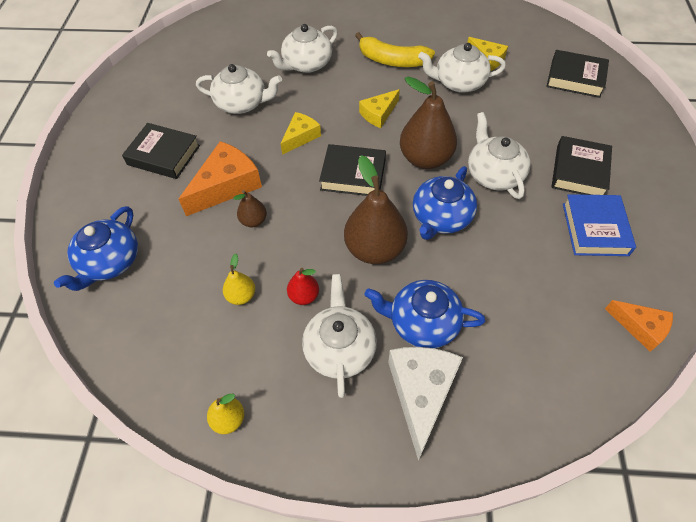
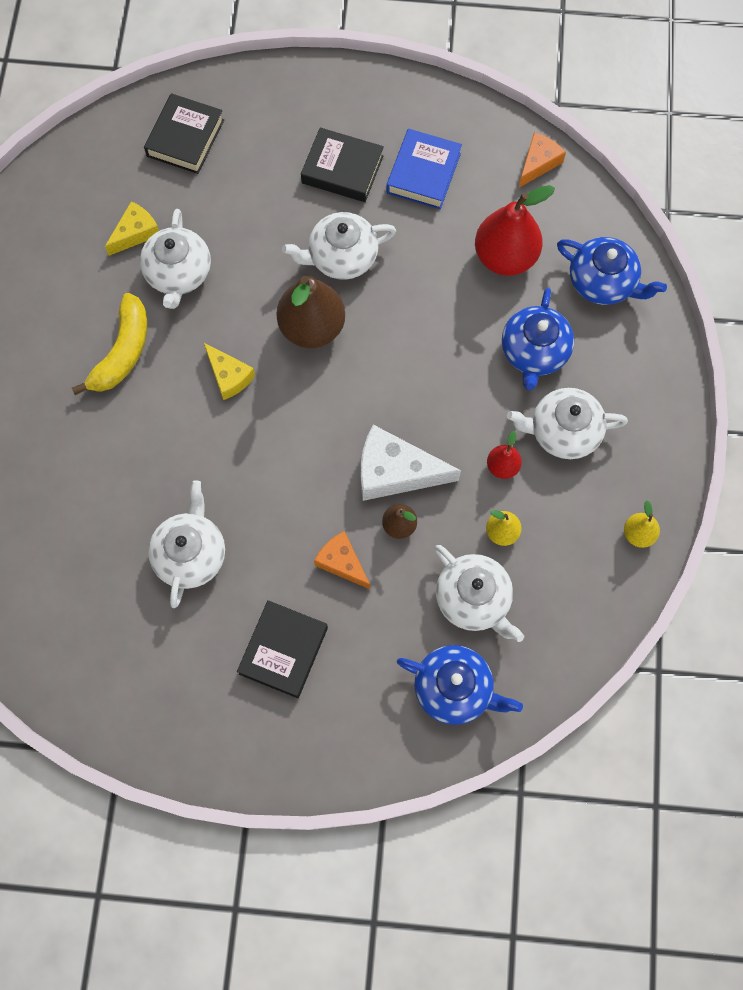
camera: 90 degrees left, 15 degrees up
orange cheese [179,141,262,216] -> orange cheese [314,531,370,589], size x0.60
white teapot [267,24,338,73] -> white teapot moved to [435,545,524,642]
yellow cheese [280,112,321,155] -> none
black book [319,144,386,196] -> none
brown pear [344,155,408,264] -> none
white cheese [388,347,463,461] -> white cheese moved to [361,425,461,501]
blue teapot [413,166,477,240] -> blue teapot moved to [557,237,667,305]
blue book [563,194,636,256] -> blue book turned 75 degrees counterclockwise [387,129,462,209]
none -> red pear [475,185,555,276]

